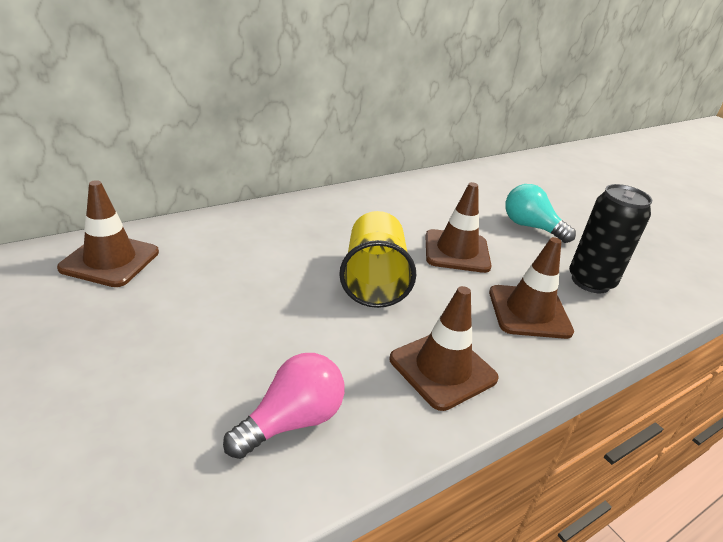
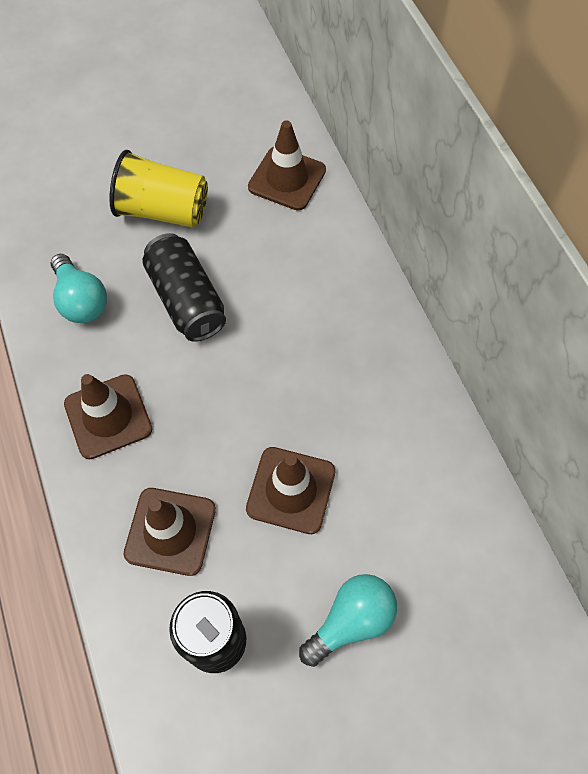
camera: 105 degrees right, 30 degrees up
pink light bulb [223,353,345,459] -> turquoise light bulb [51,254,107,323]
yellow cup [339,211,416,308] -> yellow cup moved to [109,150,208,228]
none -> black can [142,233,226,342]

